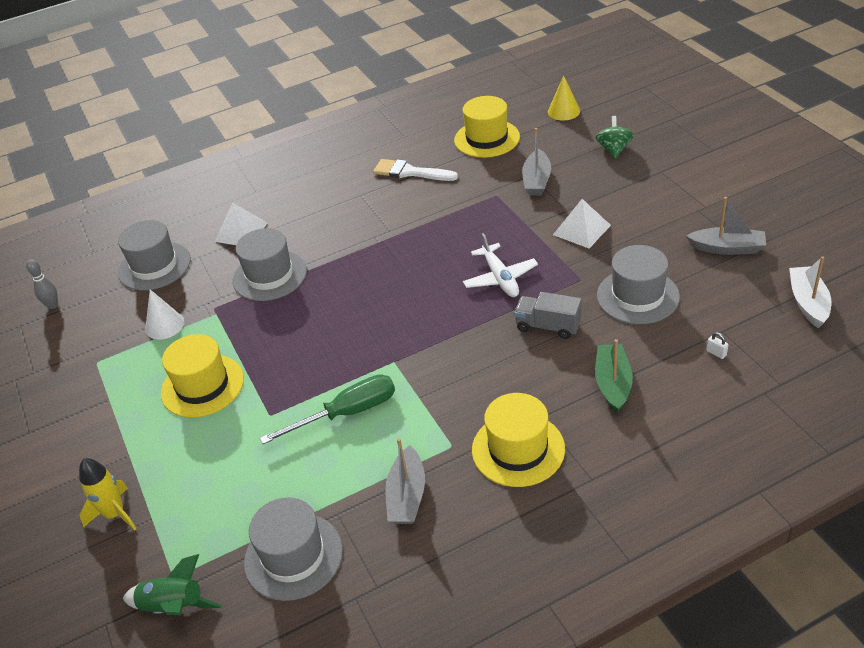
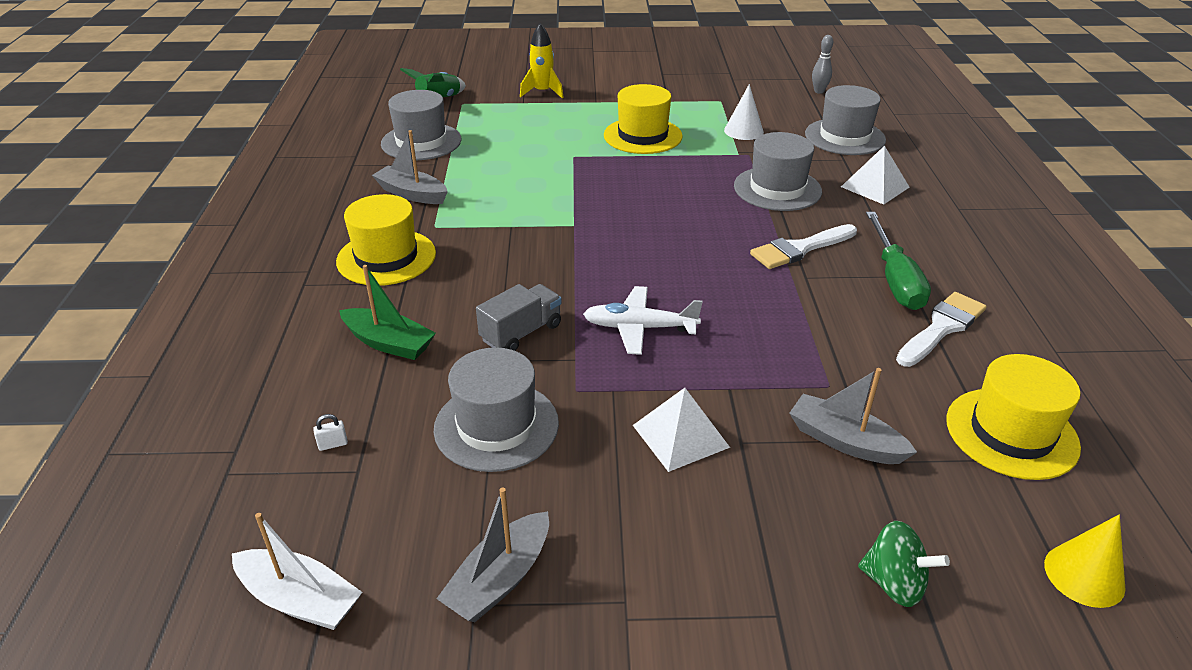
camera: 110 degrees right, 5 degrees down
green screwdriver [260,374,395,444] -> green screwdriver moved to [866,212,931,310]
none -> white brush [750,224,857,269]

